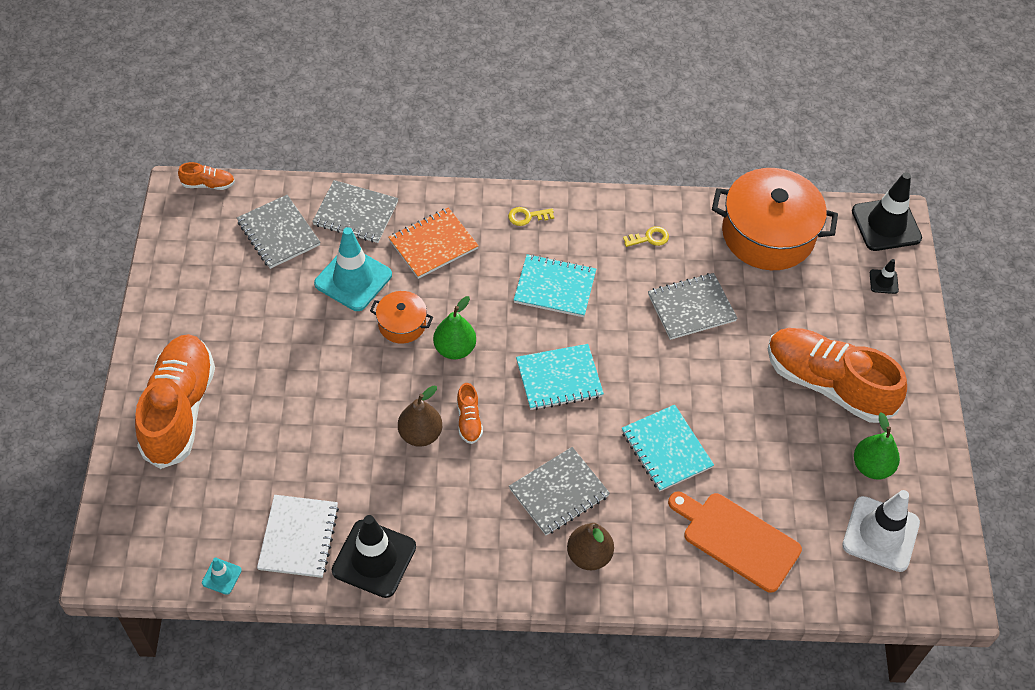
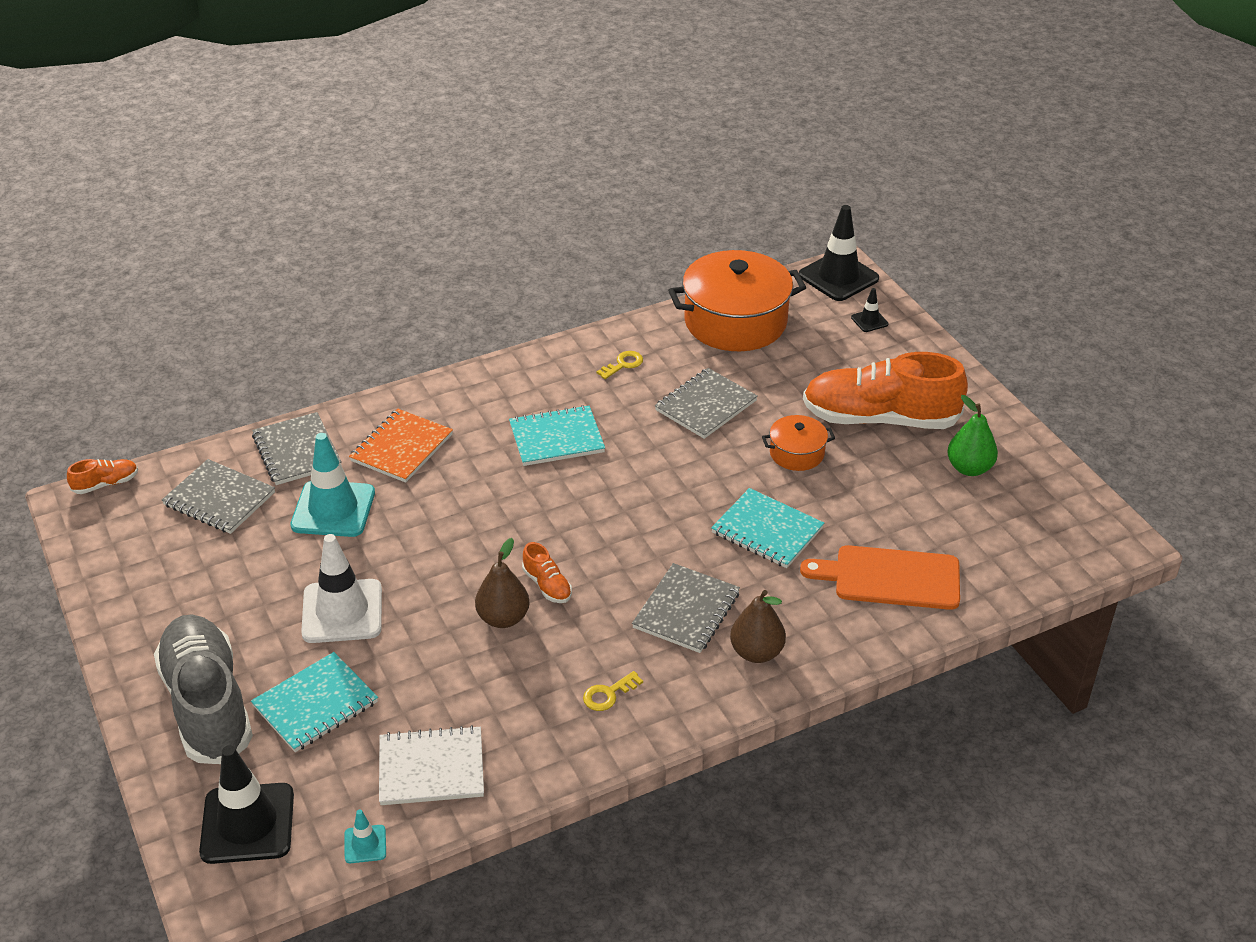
camera: 25 degrees left, 15 degrees down
orange shoe [135,334,215,469] -> grey shoe [154,614,253,764]
white notebook [257,495,339,578] -> white notebook turned 75 degrees counterclockwise [379,725,484,805]
grey notebook [312,180,398,243] -> grey notebook turned 75 degrees clockwise [252,412,342,485]
black traffic cone [332,515,416,598] -> black traffic cone moved to [199,745,294,864]
orange pot [370,291,433,344] -> orange pot moved to [762,415,835,471]
green pear [433,296,476,359] -> none
yellow key [508,207,554,226] -> yellow key moved to [583,671,643,711]
turquoise notebook [516,344,604,410] -> turquoise notebook moved to [251,652,378,752]
white traffic cone [842,490,920,572] -> white traffic cone moved to [301,534,382,643]

